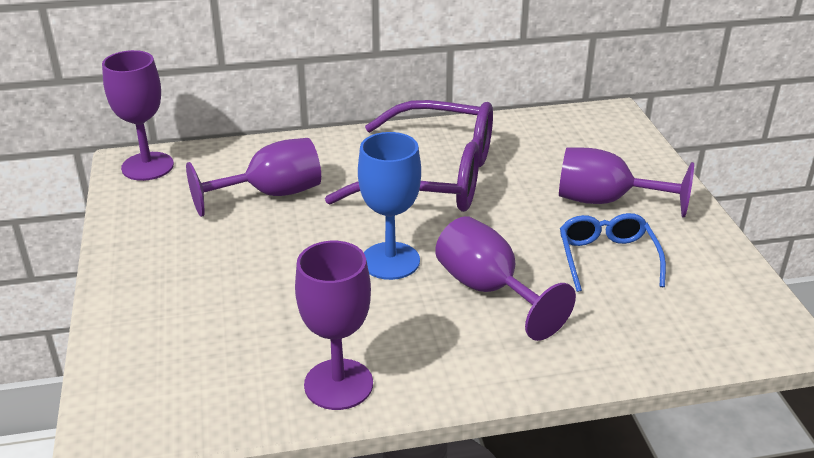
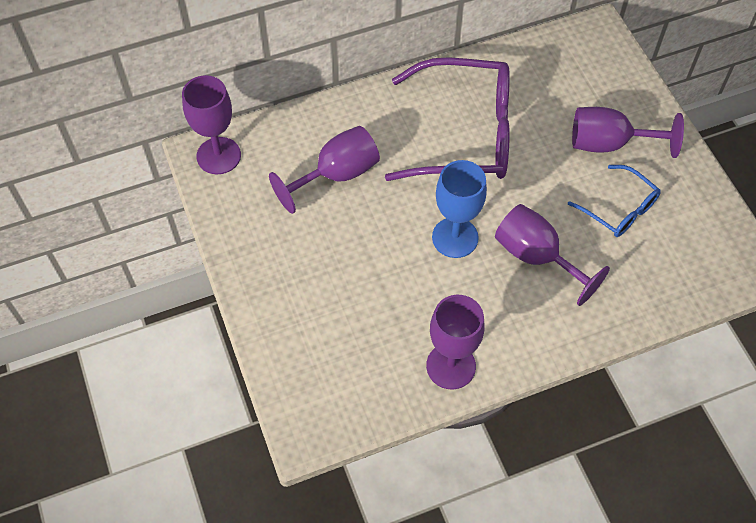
camera: 10 degrees left, 25 degrees up
blue glasses [560,213,666,292] -> blue glasses turned 150 degrees clockwise [568,165,661,237]

